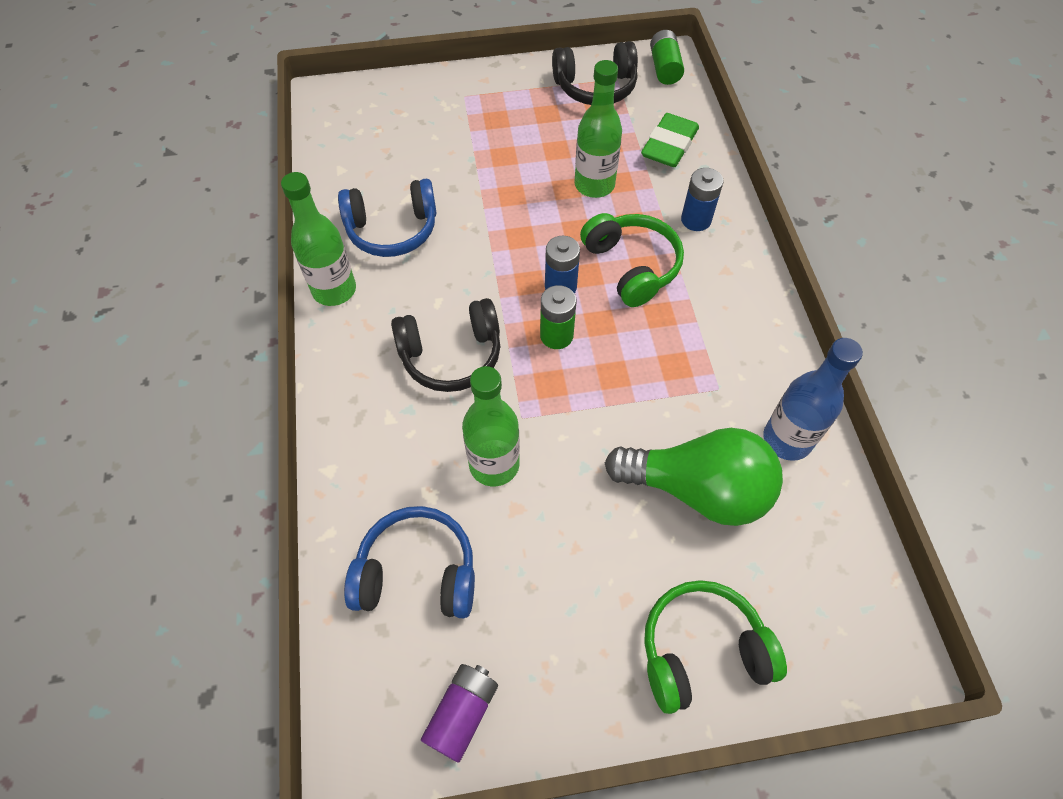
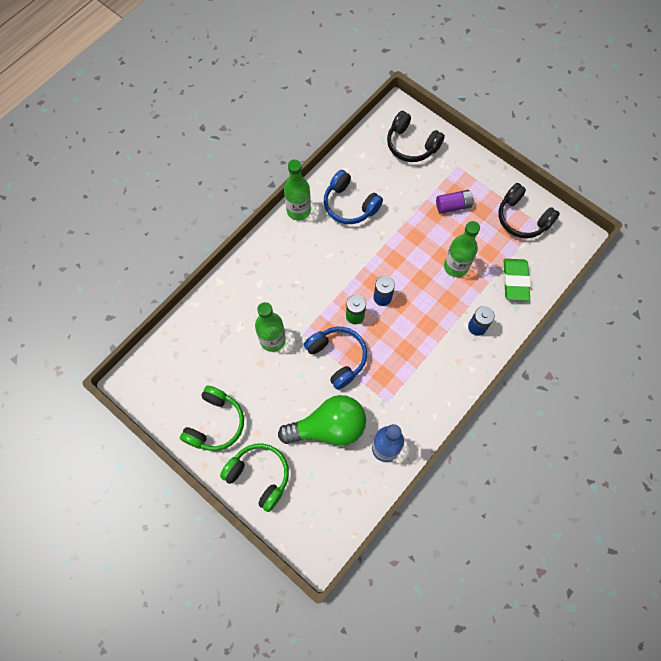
camera: 50 degrees right, 10 degrees up
blue headphones [344,506,475,618] -> blue headphones moved to [304,327,367,390]
black headphones [391,298,500,392] -> black headphones moved to [387,111,445,162]
purple battery [421,664,498,763] -> purple battery moved to [436,190,474,214]
green headphones [580,213,684,307] -> green headphones moved to [180,386,244,451]
green light bulb [605,428,783,526] -> green light bulb turned 75 degrees counterclockwise [278,395,366,446]
green eraser [641,113,699,167] -> green eraser turned 75 degrees counterclockwise [503,259,531,301]
green battery [650,30,684,85] -> none

